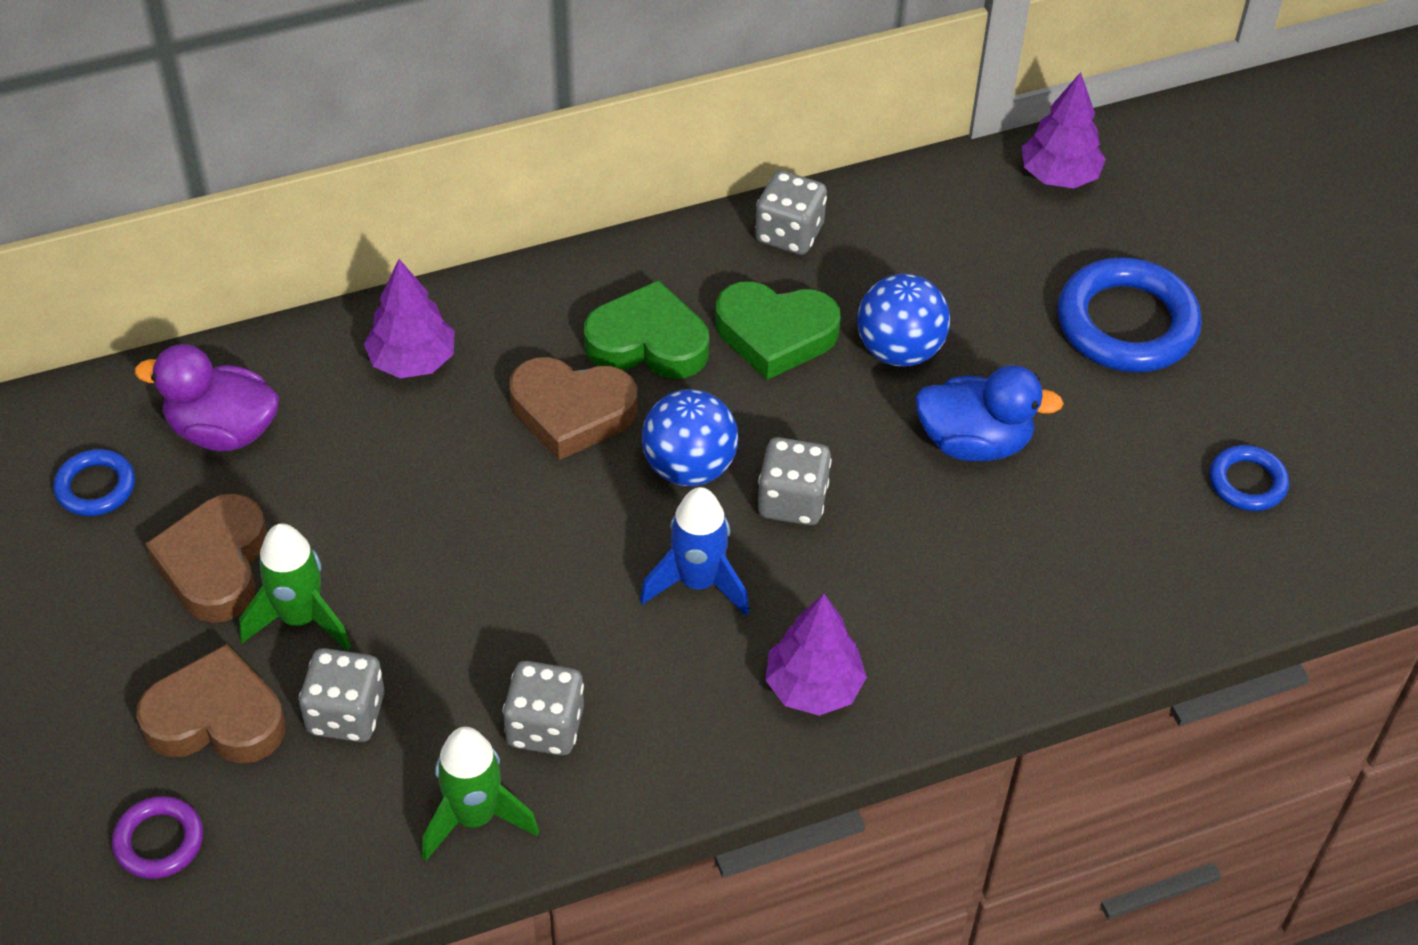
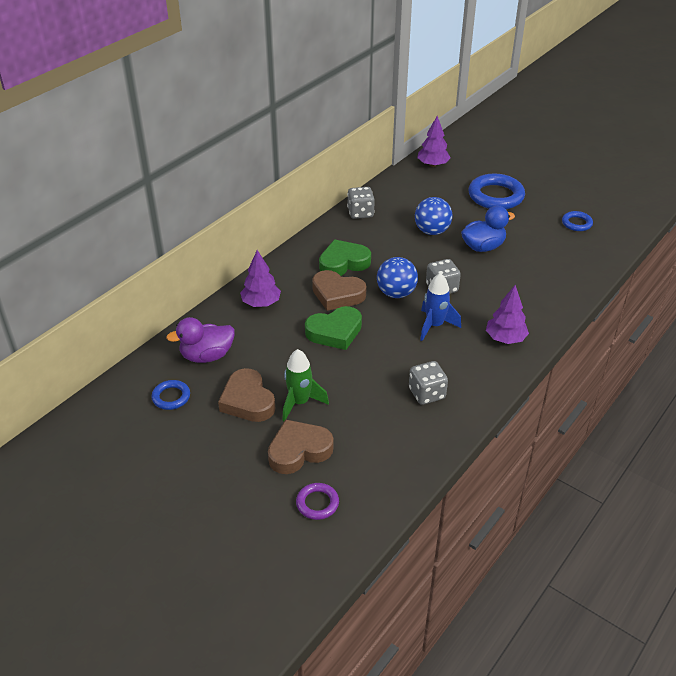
camera: 30 degrees left, 10 degrees down
grey dice [299,648,385,742] -> none
green rocket [422,727,539,861] -> none
brown heart [509,357,637,460] -> brown heart turned 45 degrees clockwise [312,270,367,311]
green heart [715,281,841,380] -> green heart moved to [305,306,362,350]

